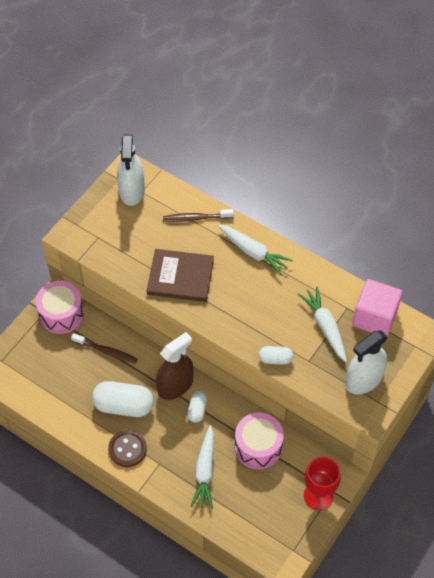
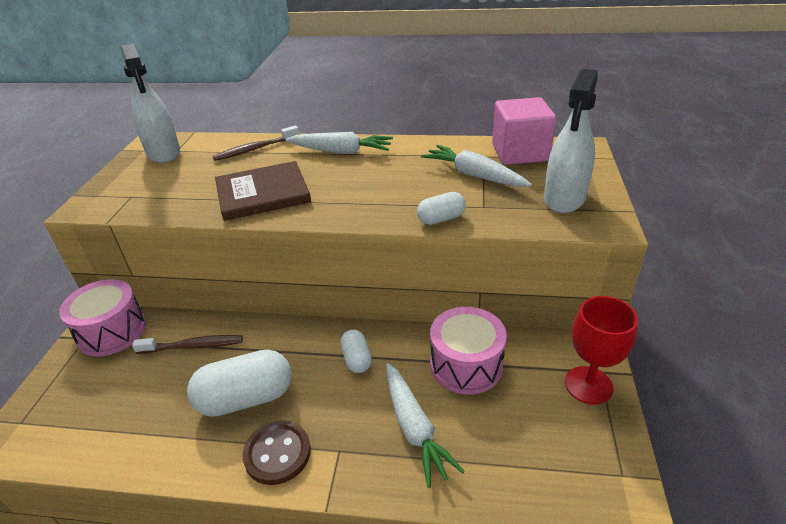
camera: 25 degrees left, 20 degrees down
brown spray bottle [156,332,194,400] -> none

